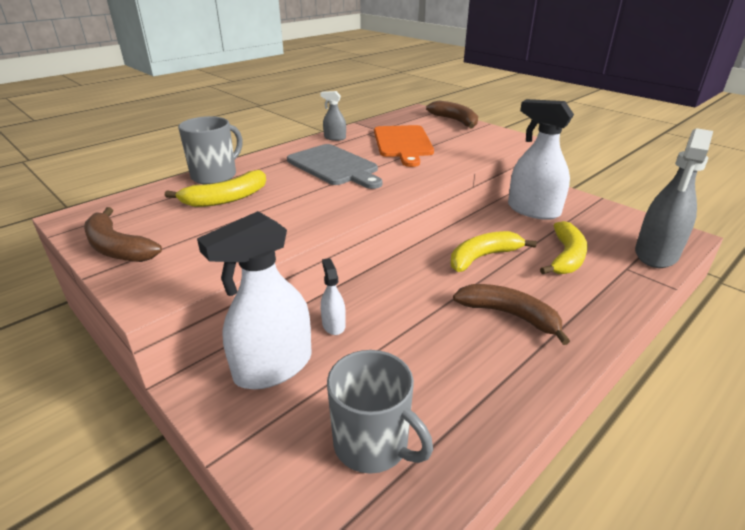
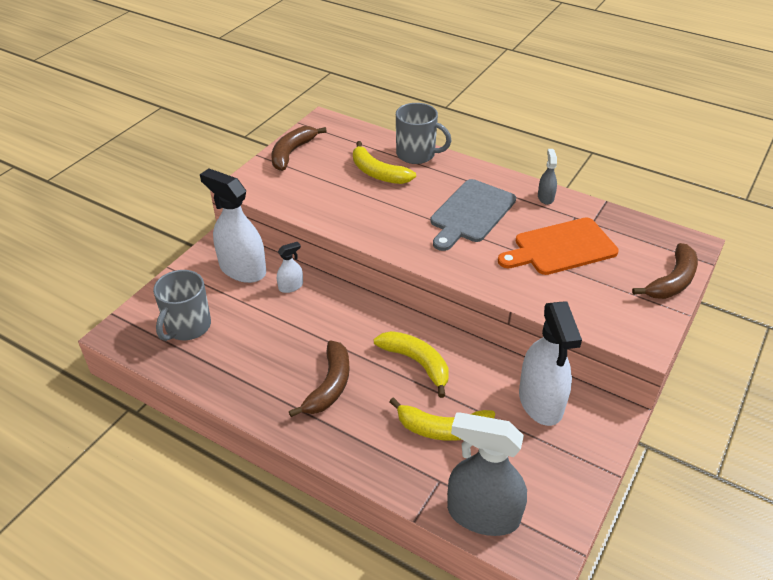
camera: 75 degrees right, 10 degrees up
white spray bottle [508,99,574,220] -> white spray bottle turned 150 degrees clockwise [519,301,582,426]

